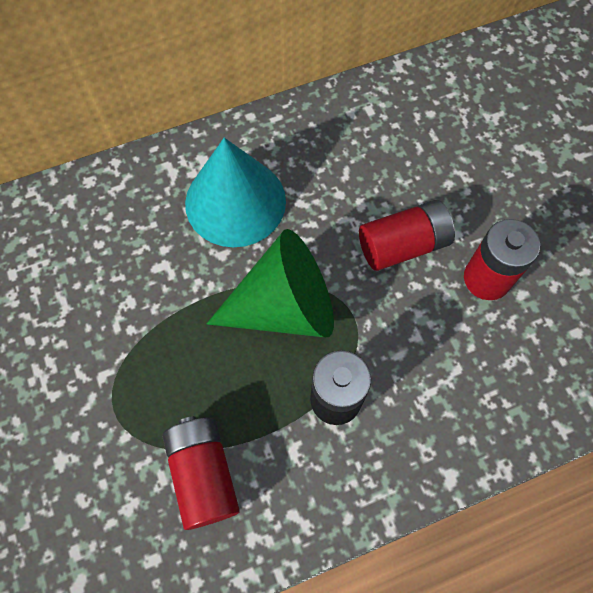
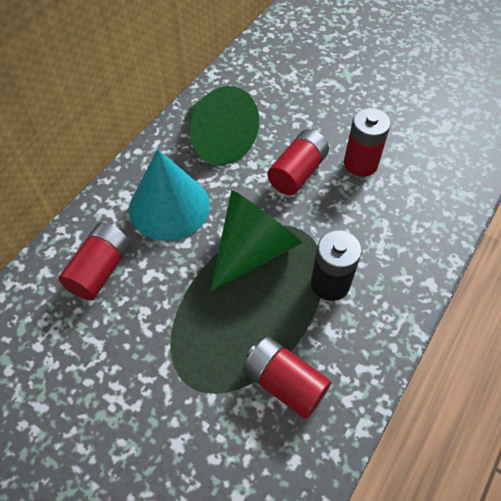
camera: 35 degrees left, 10 degrees down
none -> red battery [58,223,130,300]
none -> green cone [189,86,259,165]

